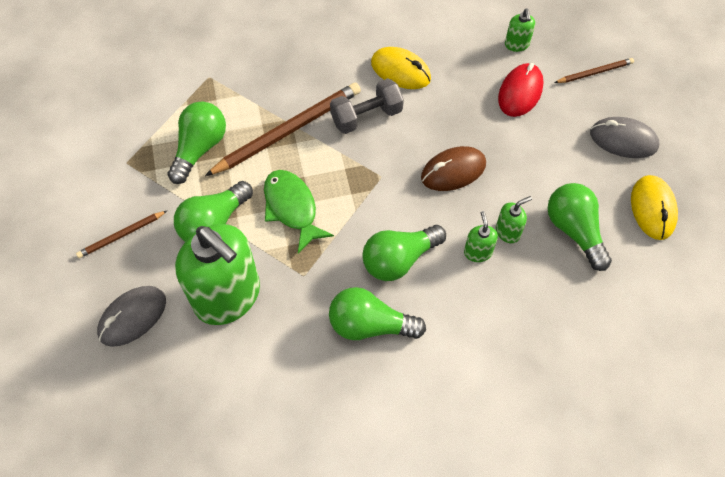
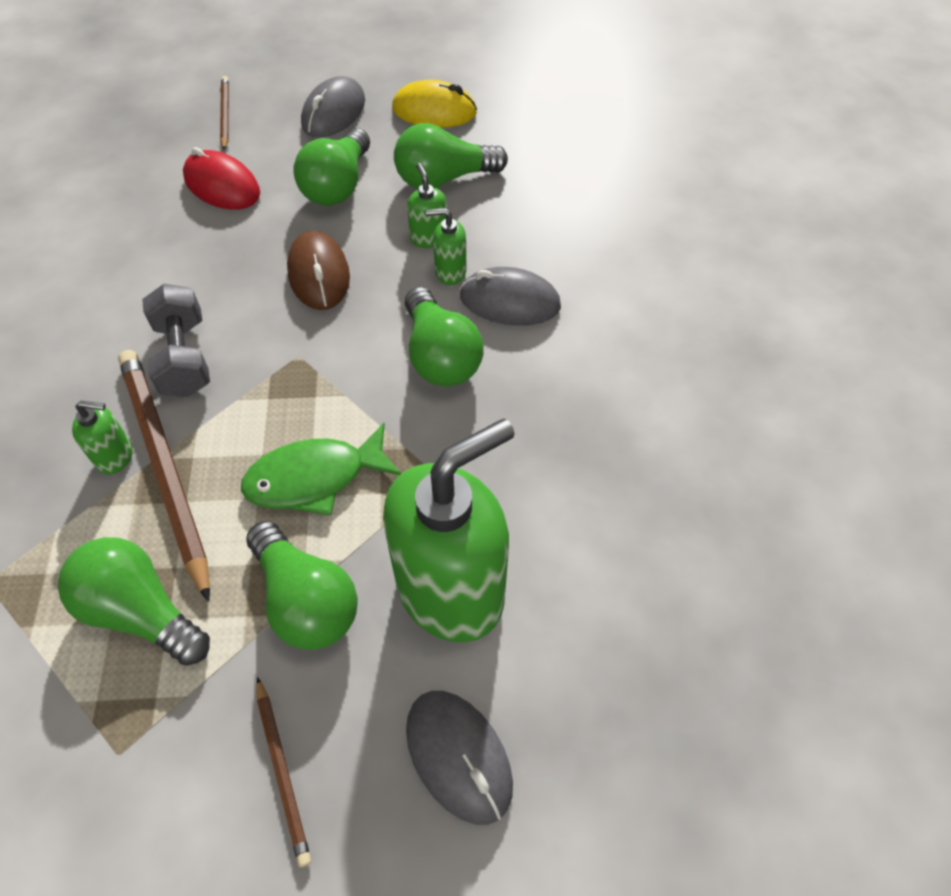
camera: 80 degrees left, 5 degrees down
green light bulb [329,287,426,340] -> green light bulb moved to [293,128,370,206]
yellow mouse [371,47,431,89] -> none
green soap dispenser [505,8,535,52] -> green soap dispenser moved to [72,401,133,474]
none -> grey mouse [460,267,561,326]

